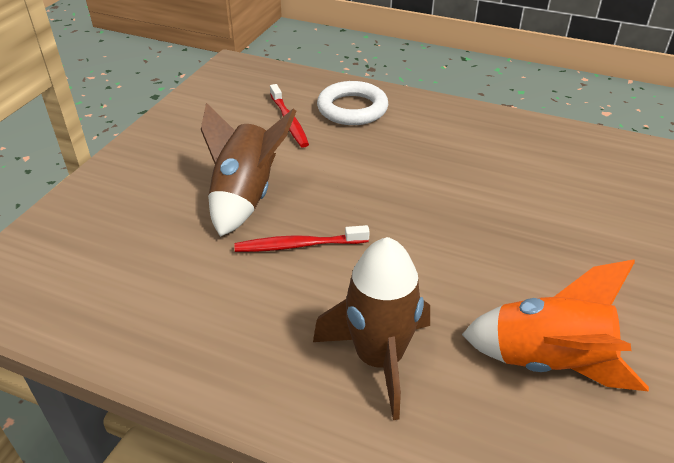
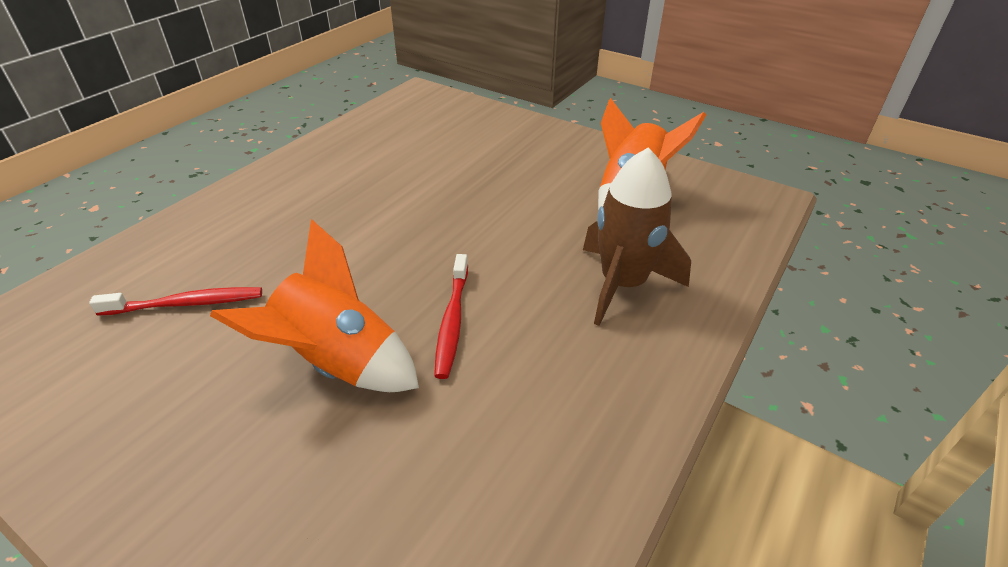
camera: 80 degrees left, 0 degrees up
brown rocket [201,103,297,237] -> orange rocket [210,219,419,392]
white ring [317,81,388,125] -> none

